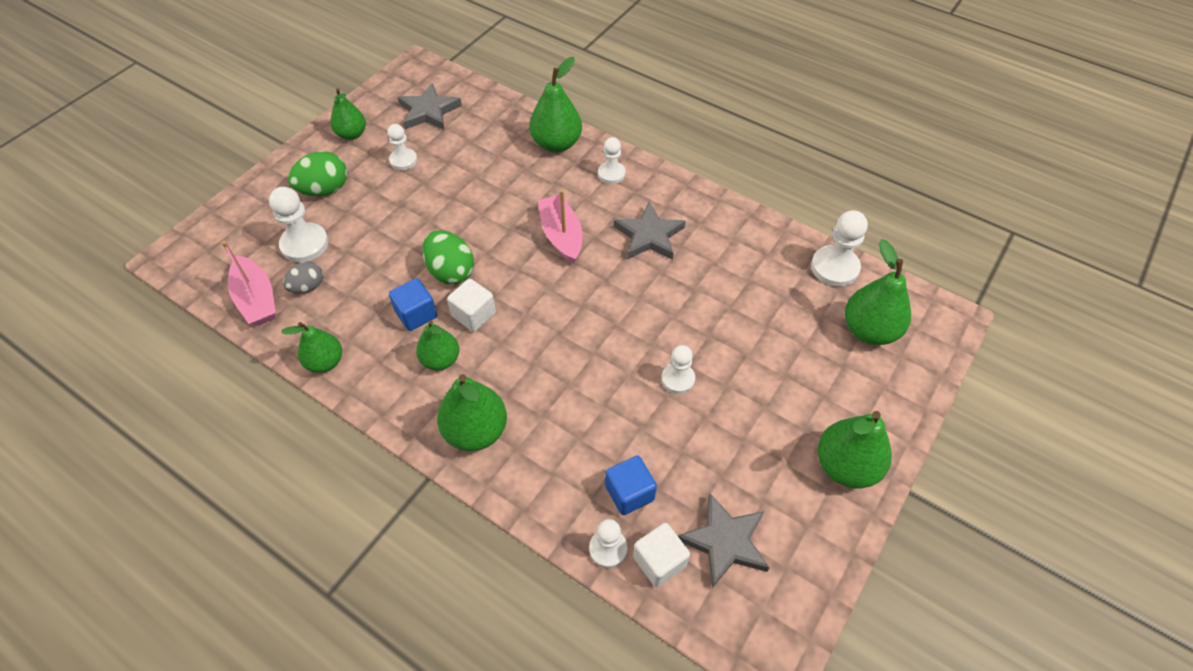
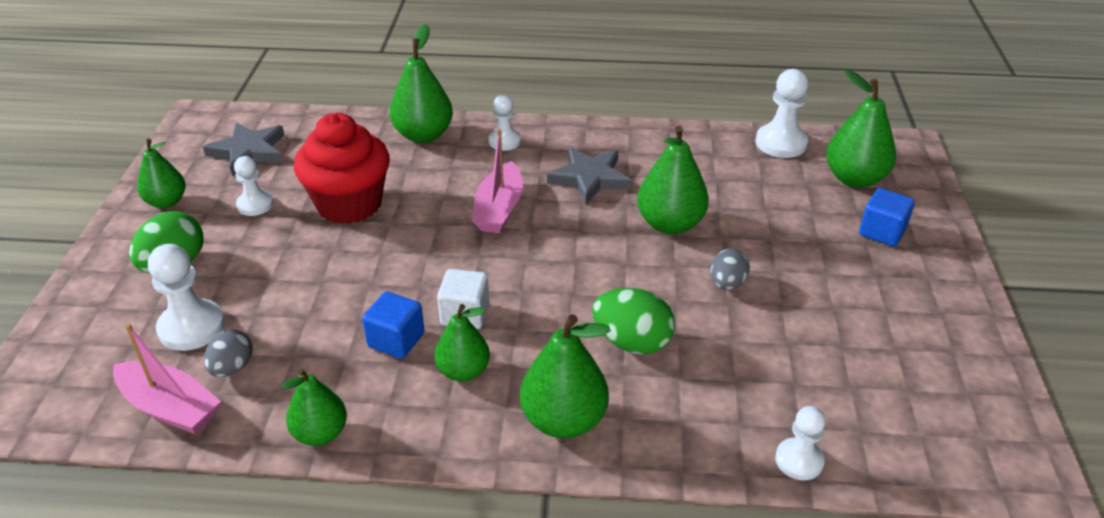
camera: 30 degrees left, 15 degrees down
green egg [422,230,474,285] -> green egg moved to [592,288,675,355]
pink boat [538,190,582,264] -> pink boat turned 120 degrees counterclockwise [472,129,523,234]
blue cube [605,455,657,515] -> blue cube moved to [859,188,915,247]
white cube [633,523,690,587] -> none
white pawn [661,345,695,394] -> grey egg [711,248,750,290]
grey star [678,493,769,588] -> none
green pear [818,411,892,489] -> green pear moved to [637,125,709,234]
none -> red cupcake [294,113,390,224]

